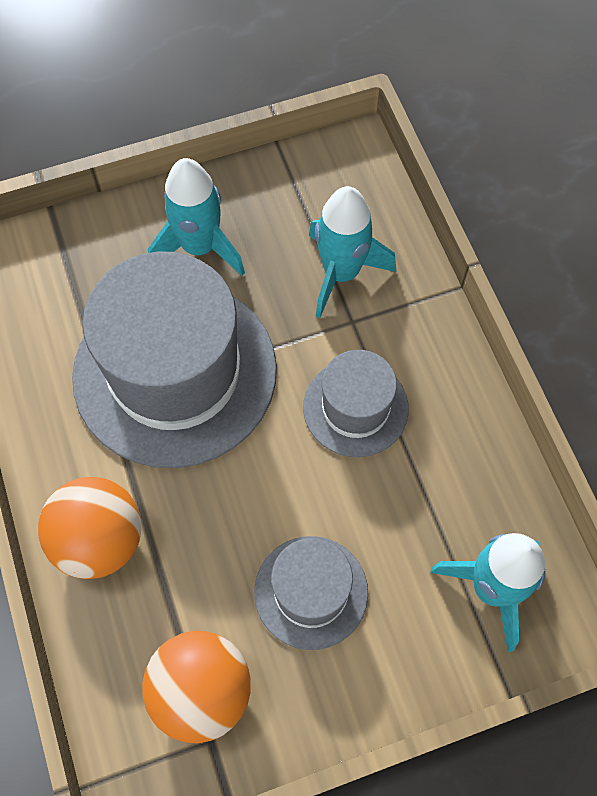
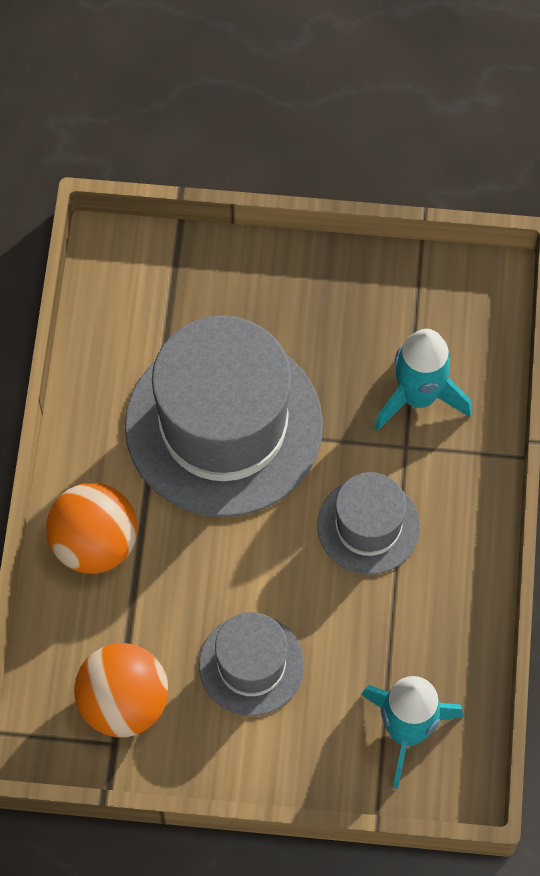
camera: 25 degrees right, 0 degrees up
turquoise rocket [148,158,245,276] -> none

